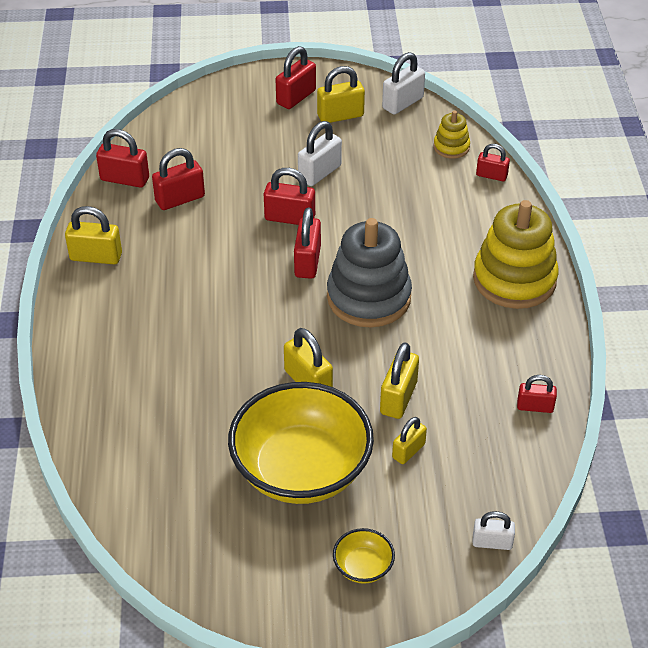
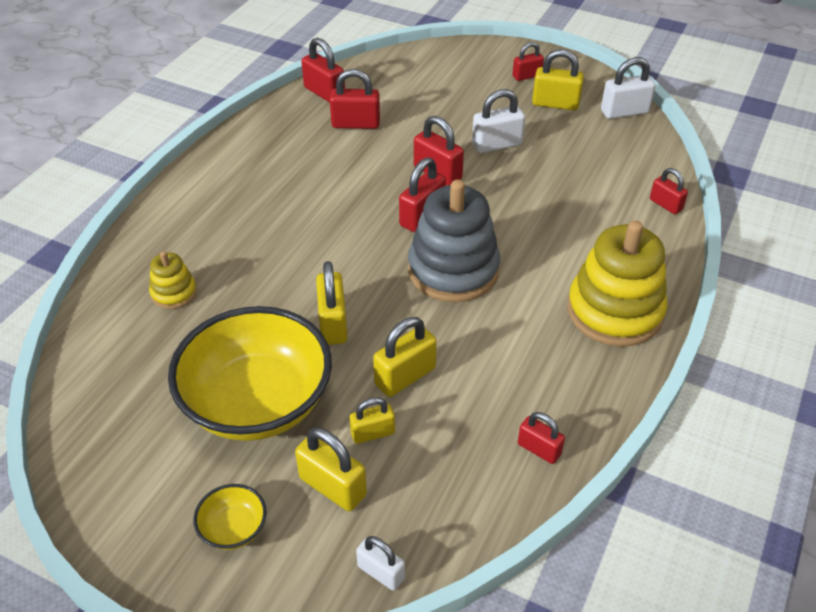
camera: 30 degrees right, 0 degrees up
yellow padlock [65,206,122,264] -> yellow padlock moved to [295,427,367,511]
red padlock [275,46,316,109] -> red padlock [513,42,544,81], size x0.64
yellow stacking toy [433,111,470,159] -> yellow stacking toy moved to [149,251,197,309]

